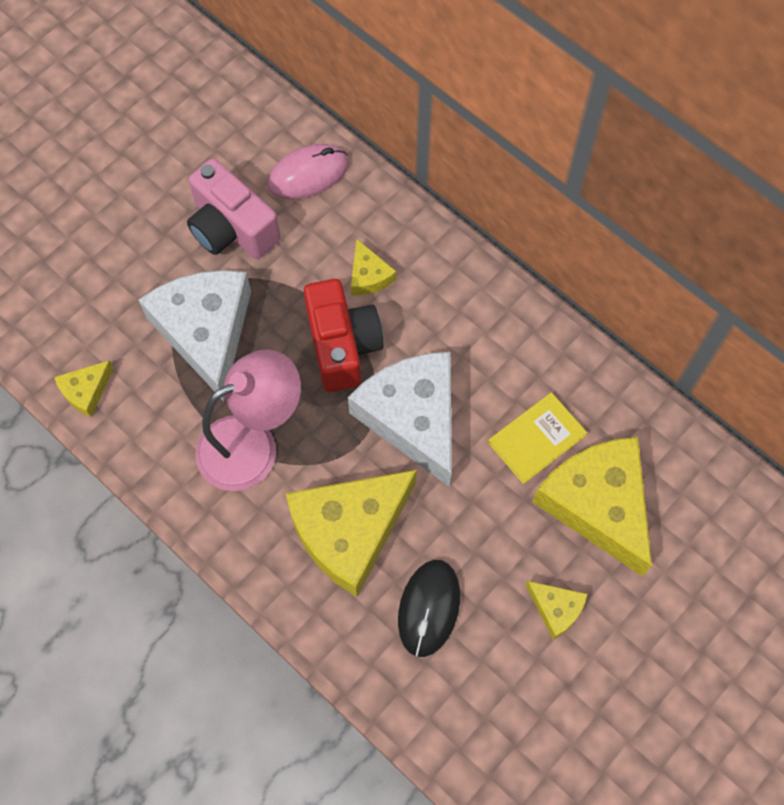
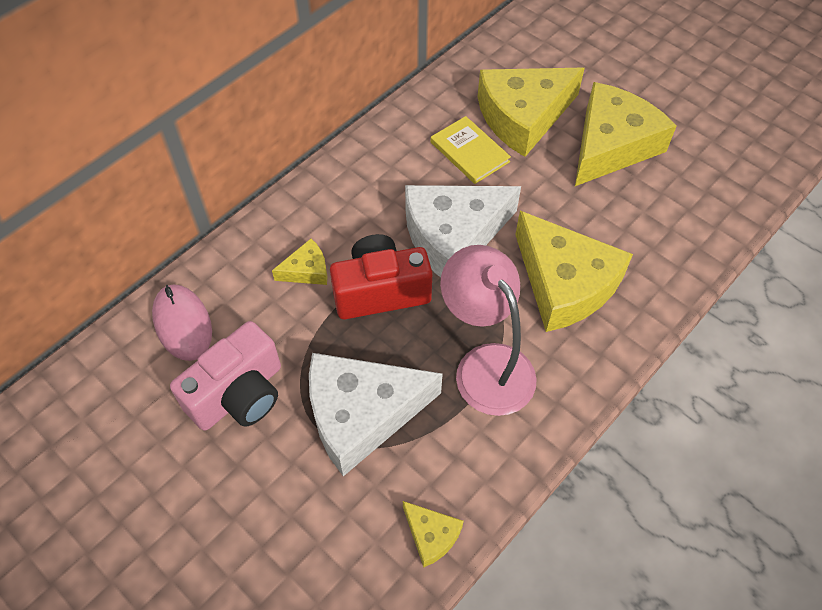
camera: 90 degrees left, 10 degrees down
black mouse [398,560,460,657] -> none
yellow cheese [525,581,587,640] -> yellow cheese [575,82,677,186], size x2.22

